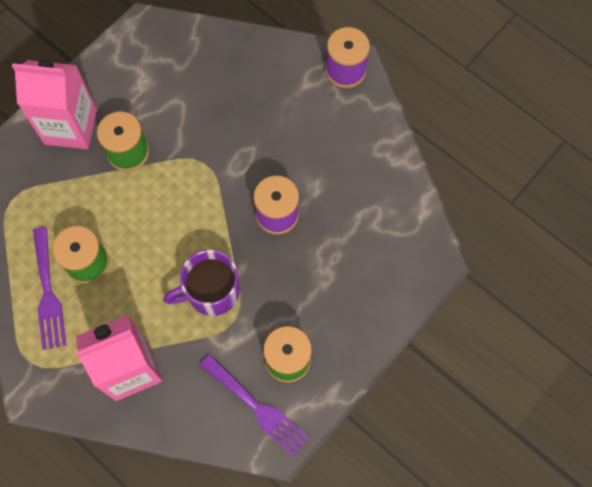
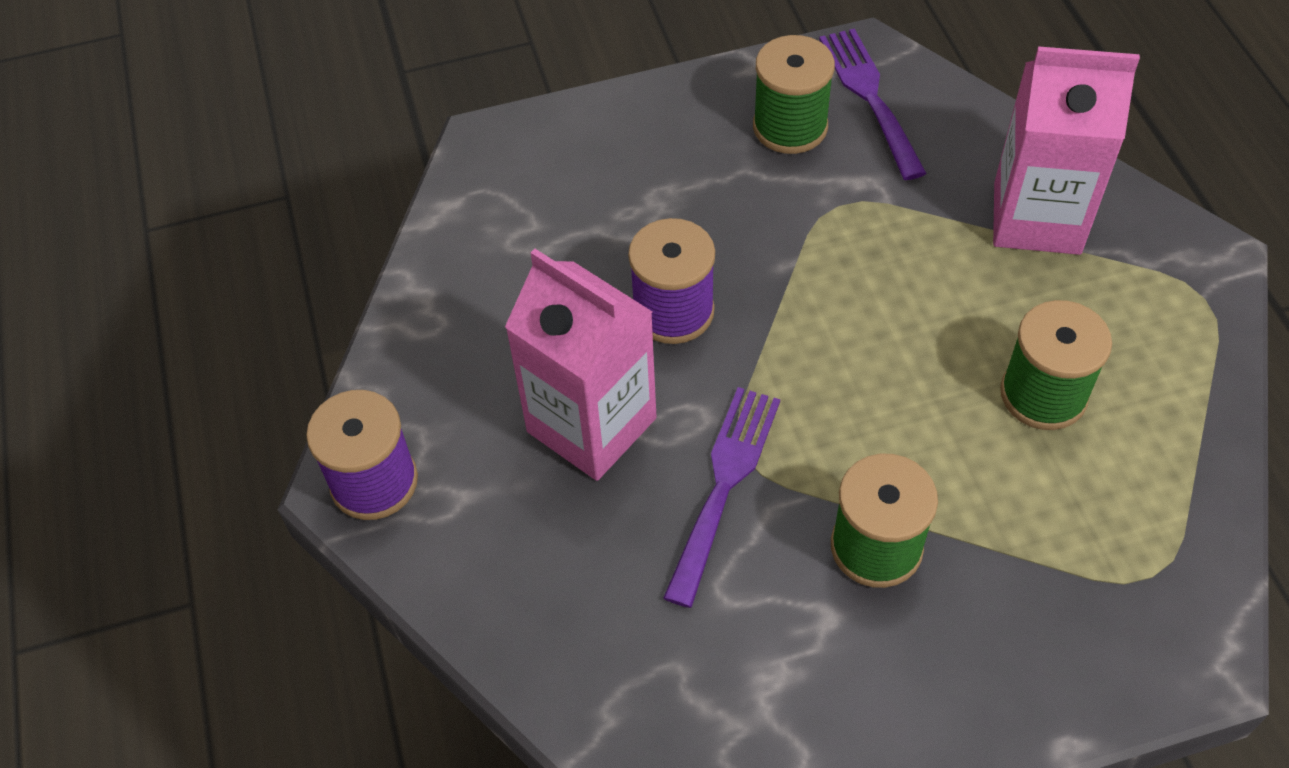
camera: 145 degrees left, 15 degrees down
pink carton [12,59,97,149] -> pink carton moved to [505,249,657,481]
purple fork [33,227,66,350] -> purple fork moved to [663,387,780,608]
purple mug [163,250,240,316] -> none

